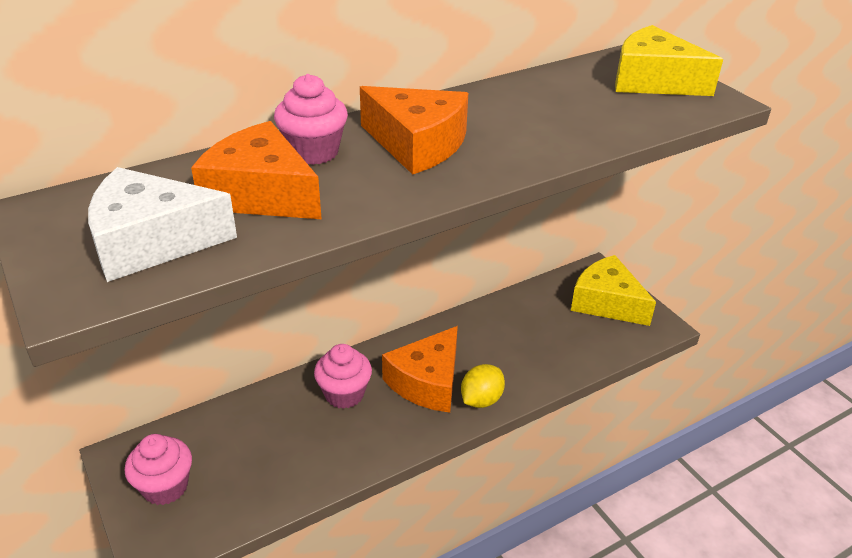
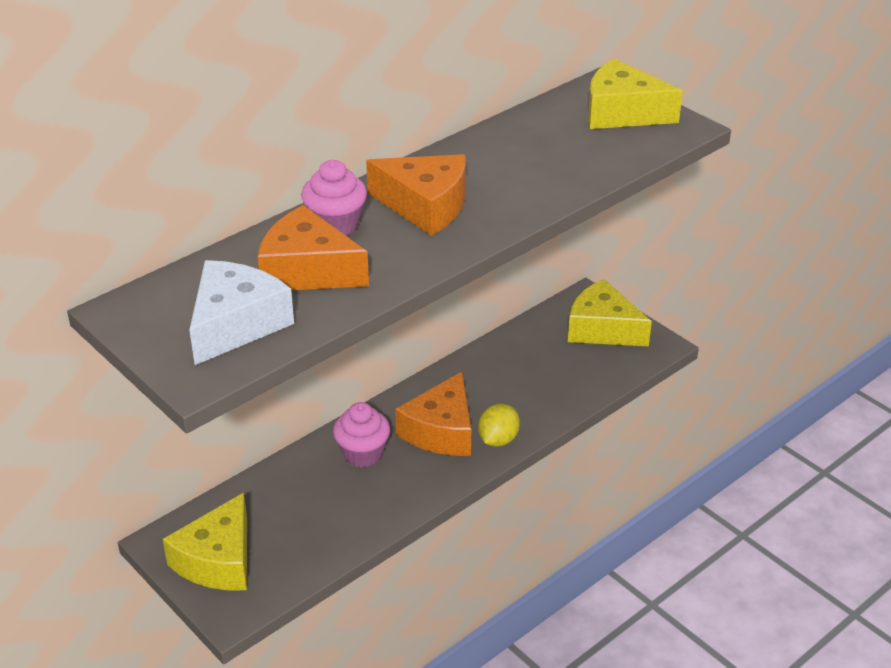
camera: 10 degrees left, 0 degrees up
white cheese [88,167,237,282] -> white cheese turned 135 degrees clockwise [189,260,294,365]
pink cupcake [125,434,192,505] -> yellow cheese [163,493,247,590]

